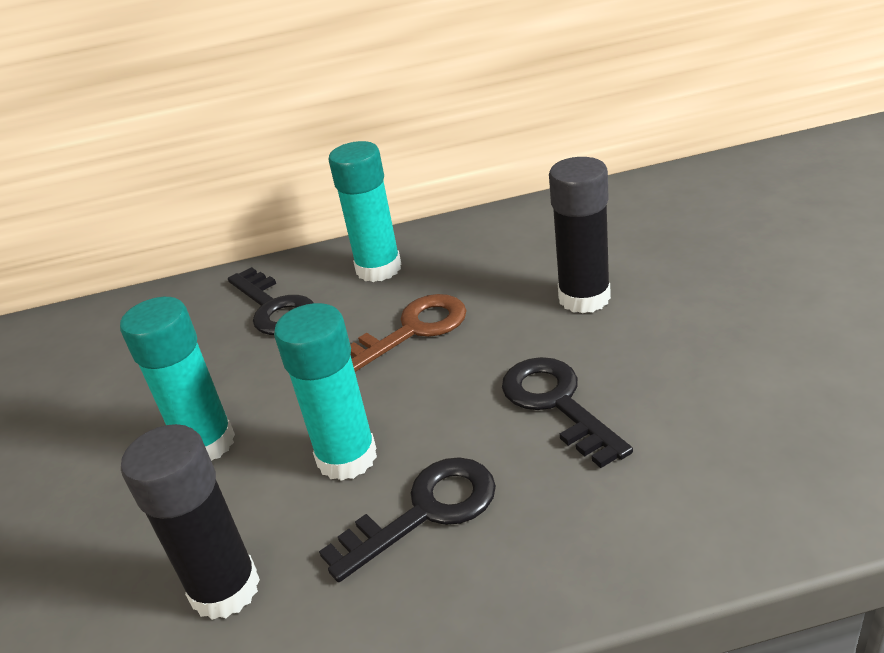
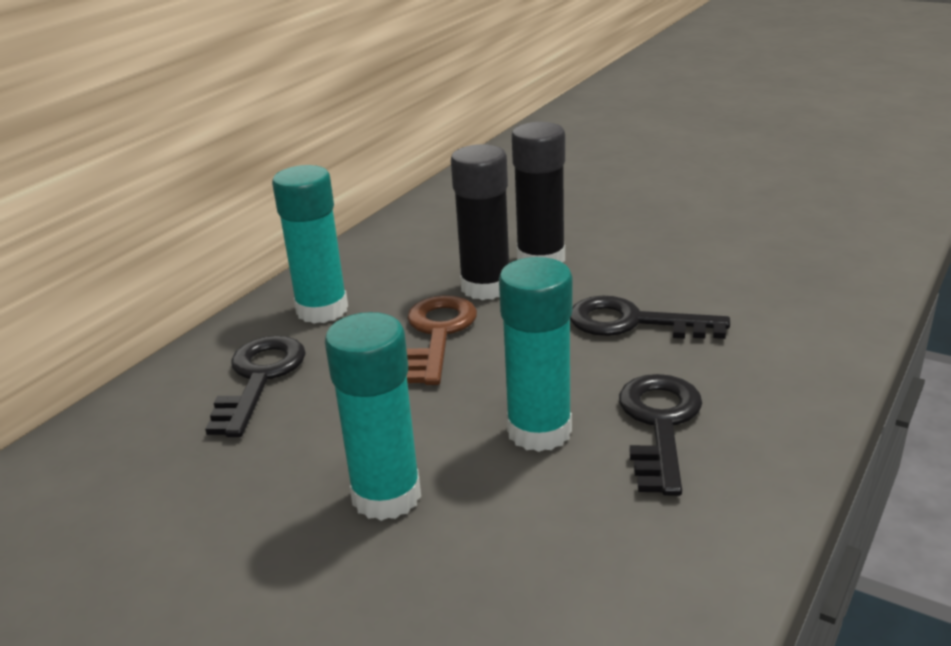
camera: 50 degrees left, 5 degrees down
black glue stick [121,424,260,620] -> black glue stick moved to [451,144,509,300]
black key [228,267,314,335] -> black key turned 90 degrees counterclockwise [205,336,306,437]

